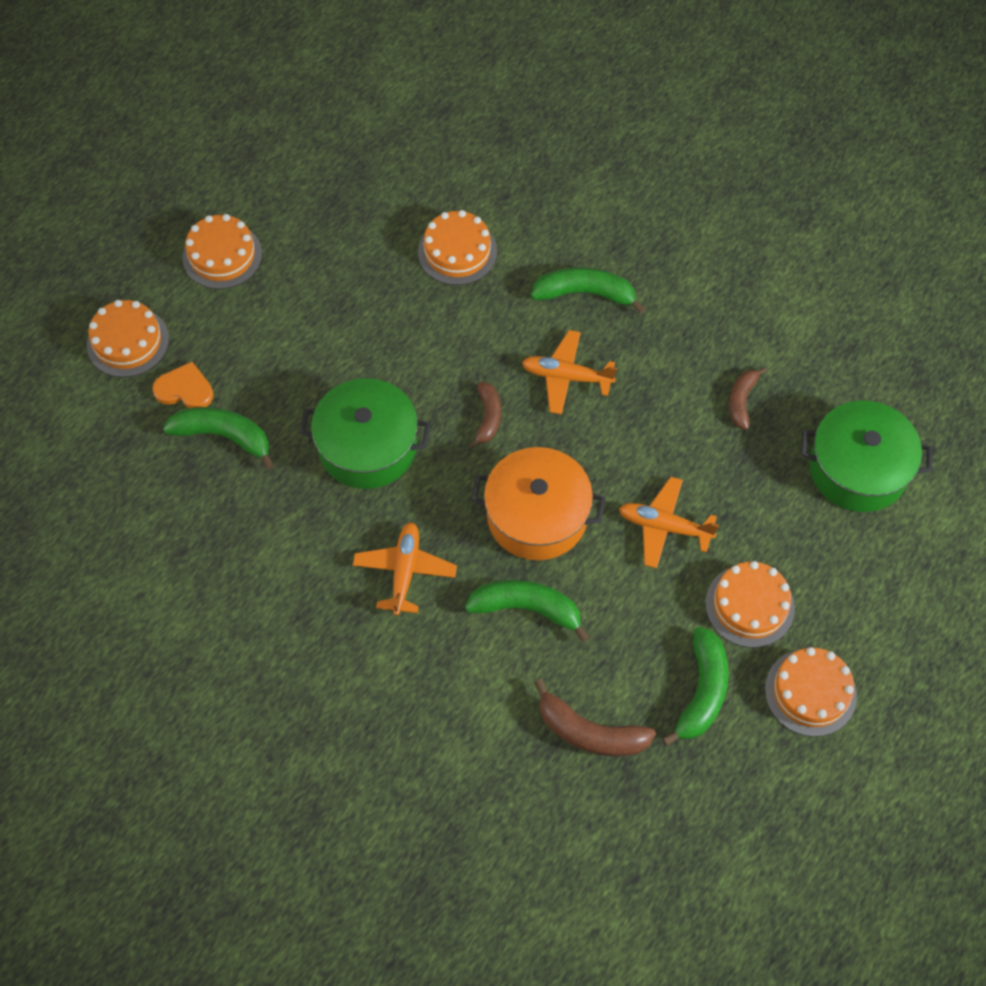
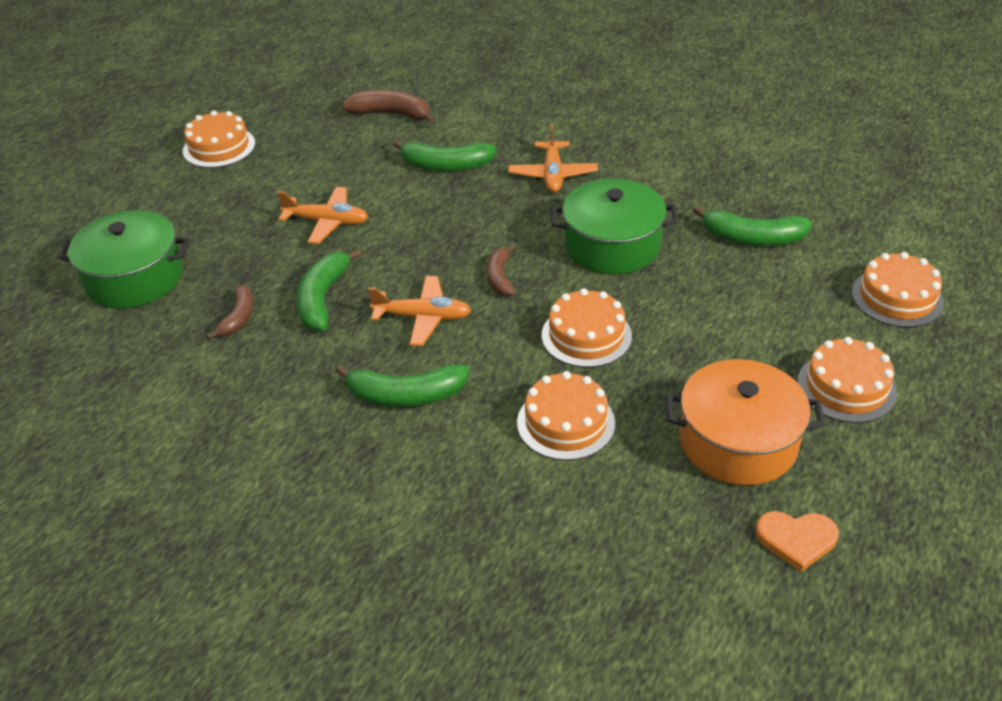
camera: 175 degrees right, 20 degrees down
orange heart [152,362,214,408] -> orange heart moved to [756,511,839,572]
orange pot [471,447,605,560] -> orange pot moved to [666,359,825,486]
green banana [662,627,729,746] -> green banana moved to [296,248,362,331]
orange cake [705,561,795,648] -> orange cake moved to [542,288,632,367]

